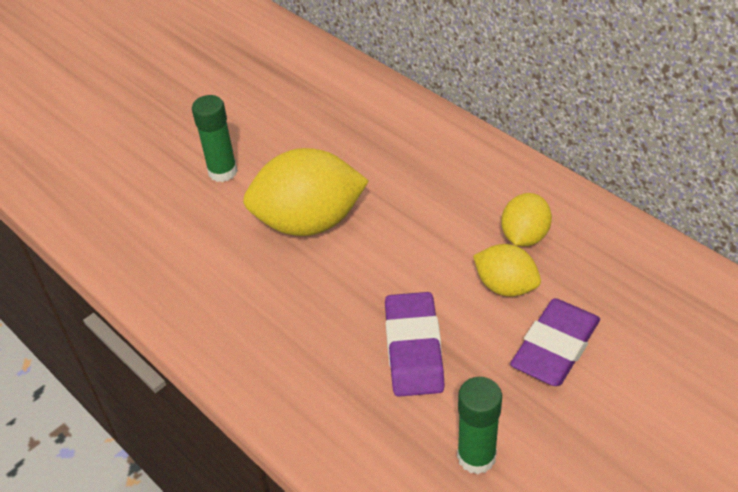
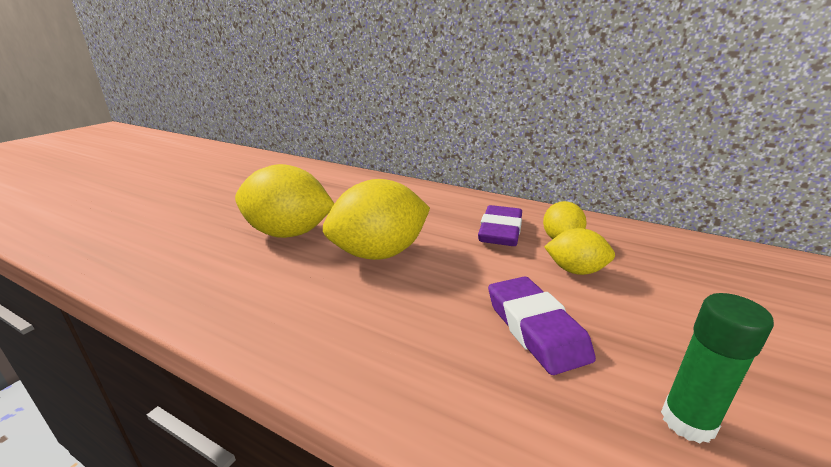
camera: 20 degrees left, 20 degrees down
green glue stick [192,95,238,182] -> yellow lemon [235,164,334,238]
purple eraser [510,298,600,386] -> purple eraser moved to [478,205,522,246]

